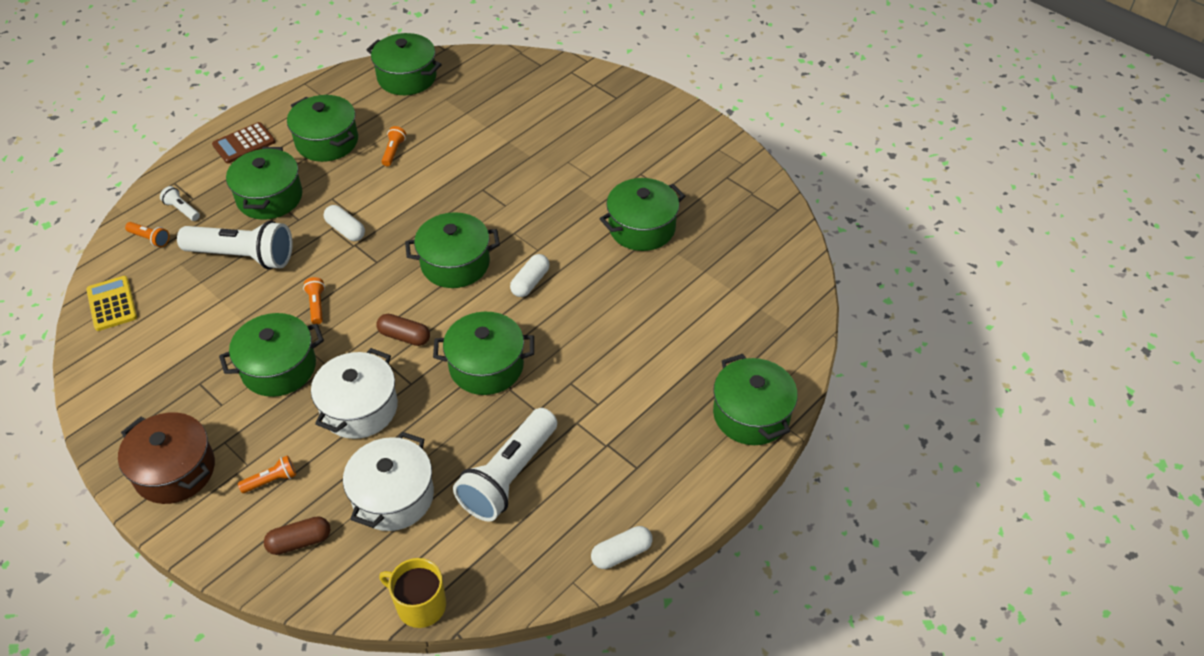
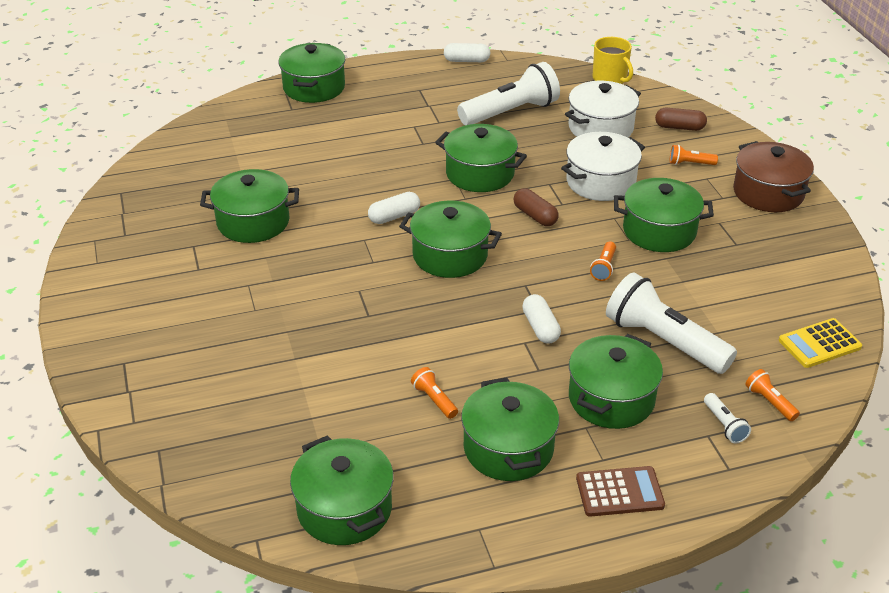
camera: 150 degrees left, 10 degrees down
yellow calculator [86,276,137,331] -> yellow calculator turned 60 degrees clockwise [779,318,862,368]
orange flashlight [381,126,406,166] -> orange flashlight turned 105 degrees clockwise [411,367,458,419]

